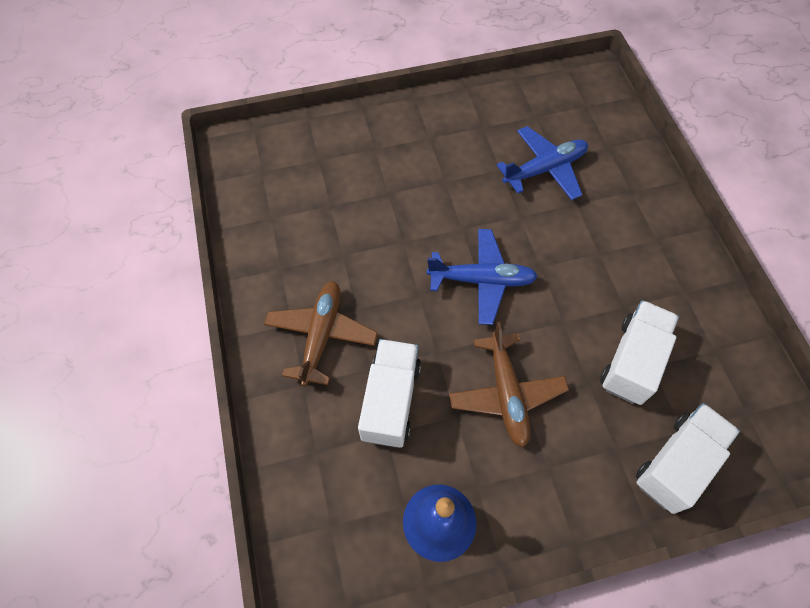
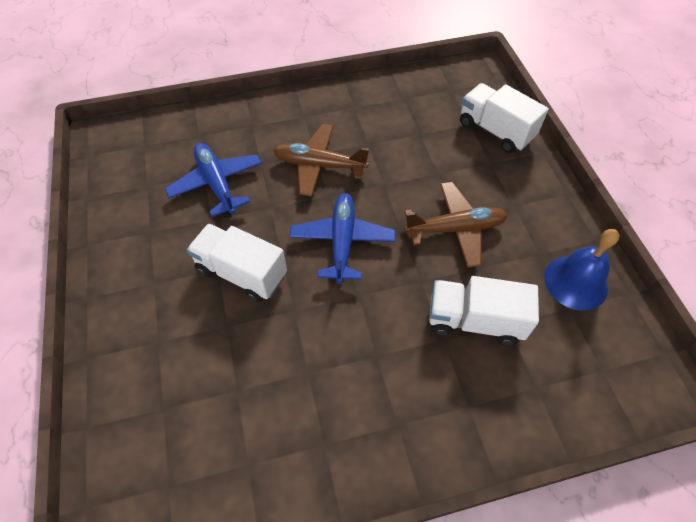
camera: 90 degrees left, 5 degrees down
brown plane [264,281,378,386] -> brown plane moved to [273,124,369,197]
white truck [600,300,679,405] -> white truck moved to [187,224,287,302]

